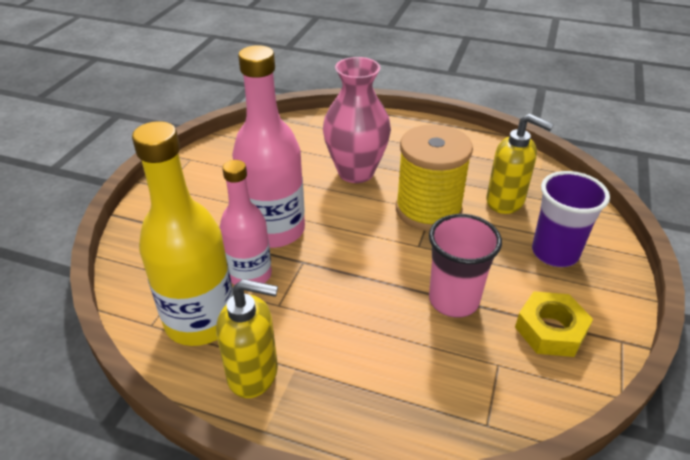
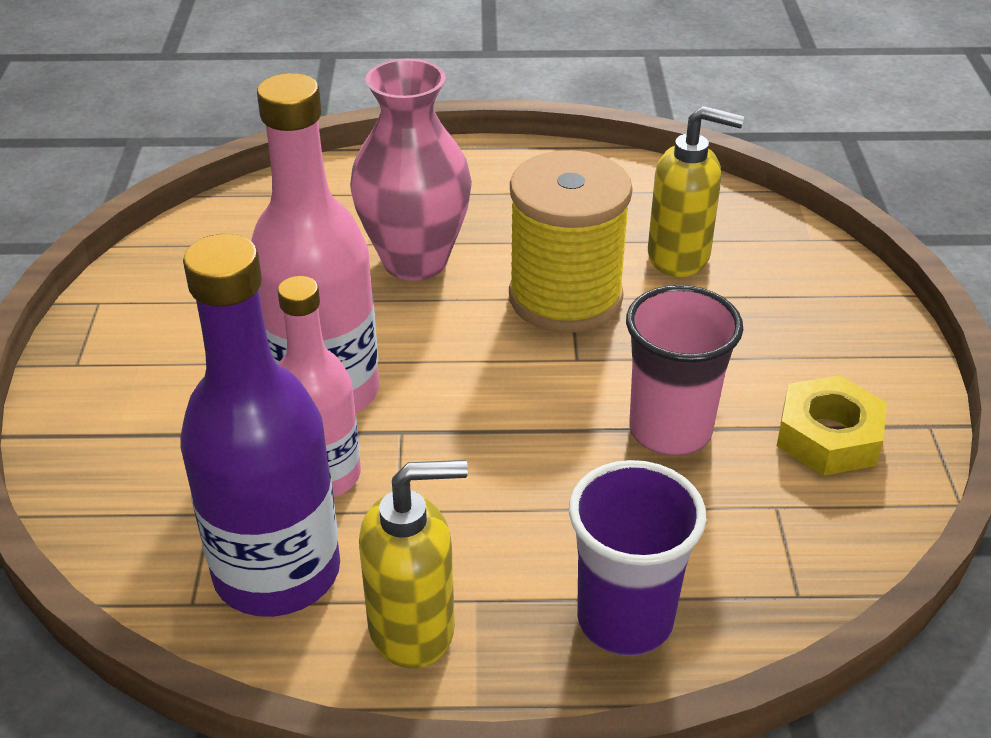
camera: 20 degrees left, 0 degrees up
yellow bottle [132,121,234,346] -> purple bottle [180,234,340,617]
purple cup [532,171,610,267] -> purple cup moved to [569,460,706,656]

